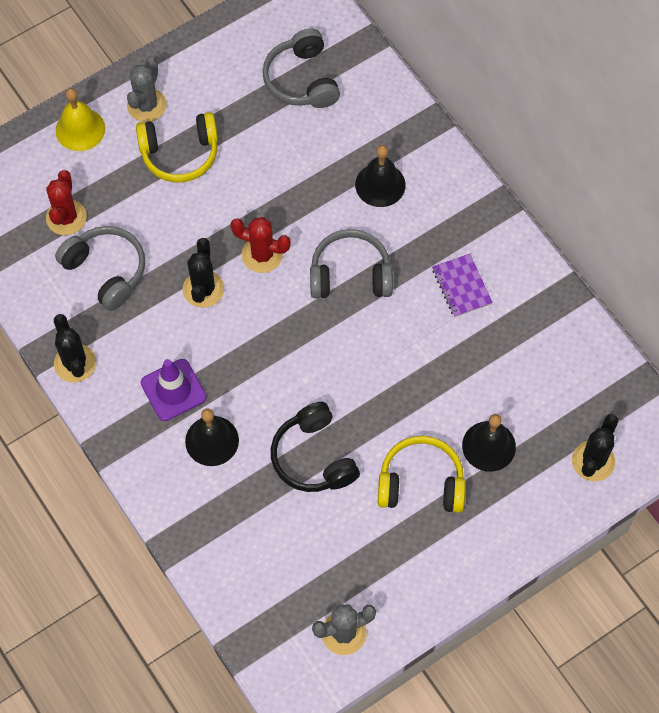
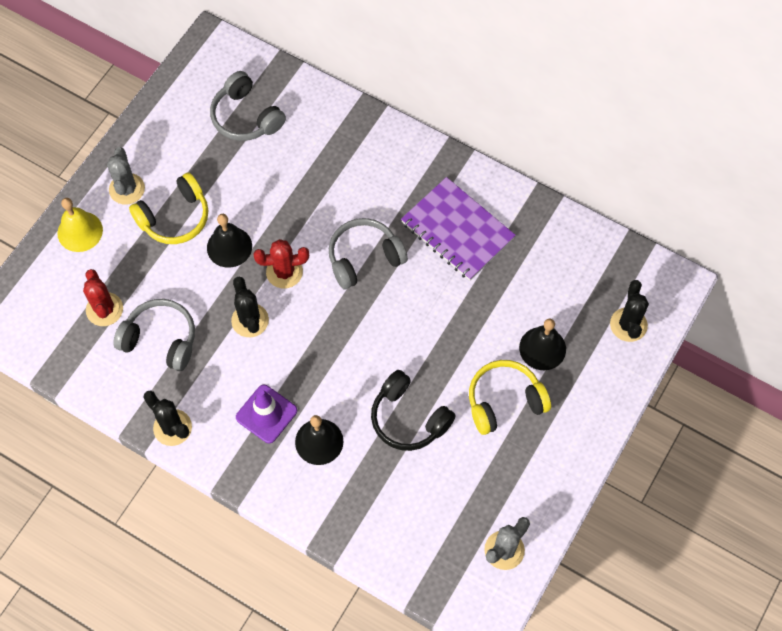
camera: 25 degrees left, 0 degrees up
black bell [355,145,406,207] -> black bell moved to [207,214,252,268]
purple notebook [432,254,493,317] -> purple notebook [401,177,516,281], size x1.85

